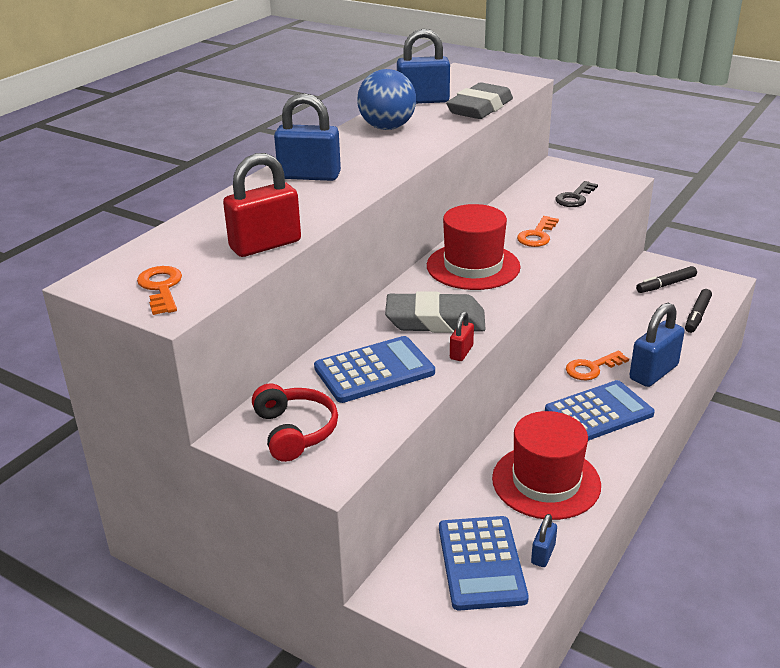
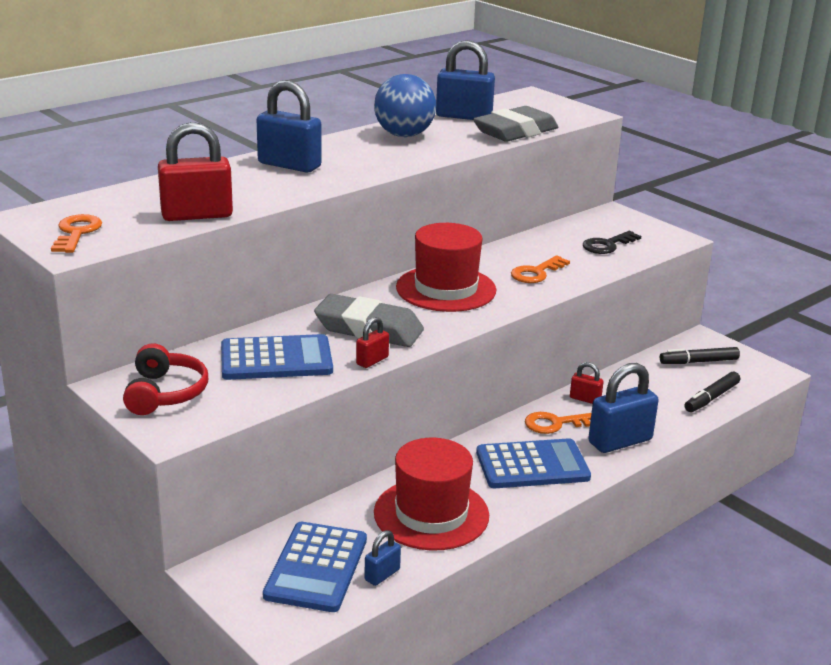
camera: 15 degrees right, 5 degrees down
none -> red padlock [570,362,604,404]

